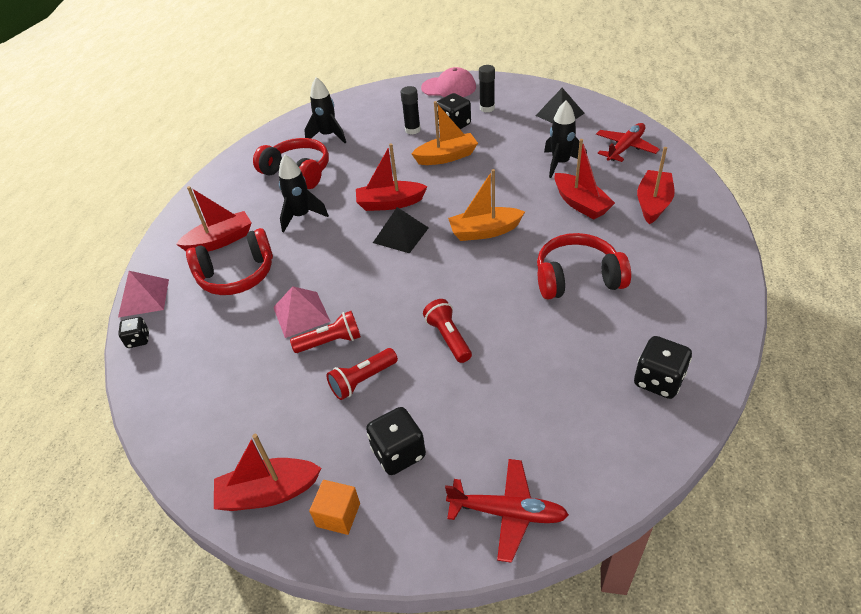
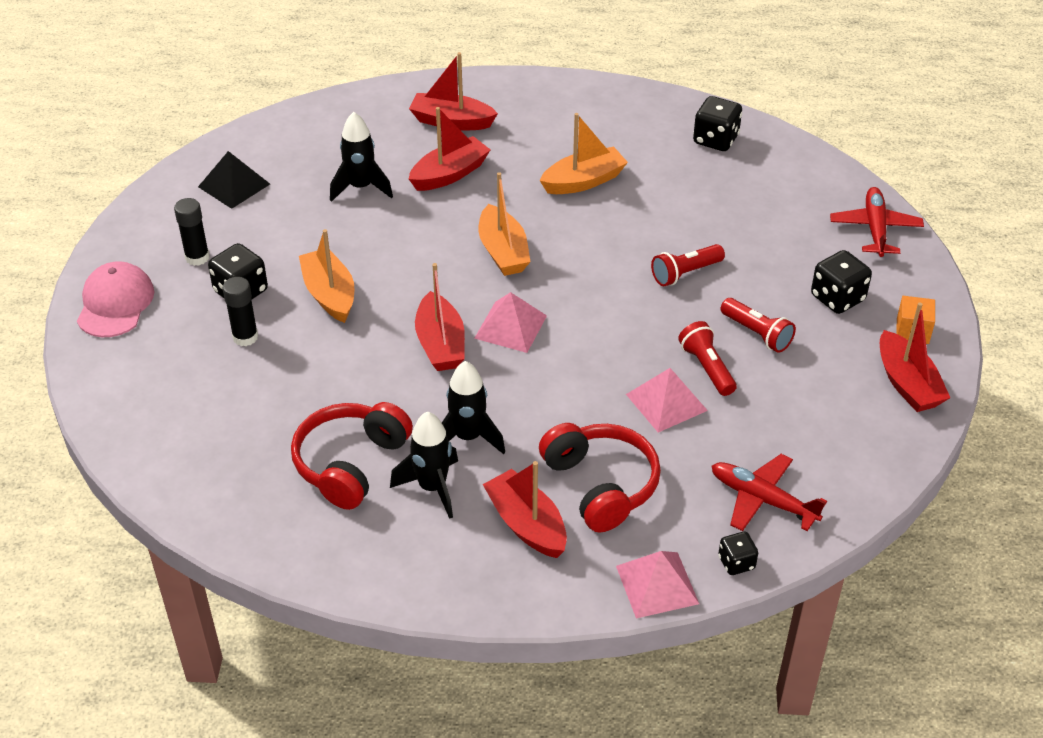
camera: 100 degrees left, 0 degrees up
black rocket [304,77,346,143] -> black rocket moved to [390,411,458,519]
black pyramid [373,207,429,253] -> pink pyramid [474,292,547,353]
red headphones [537,233,631,299] -> orange boat [540,113,628,194]
red plane [596,123,660,162] -> red plane moved to [712,454,827,531]

